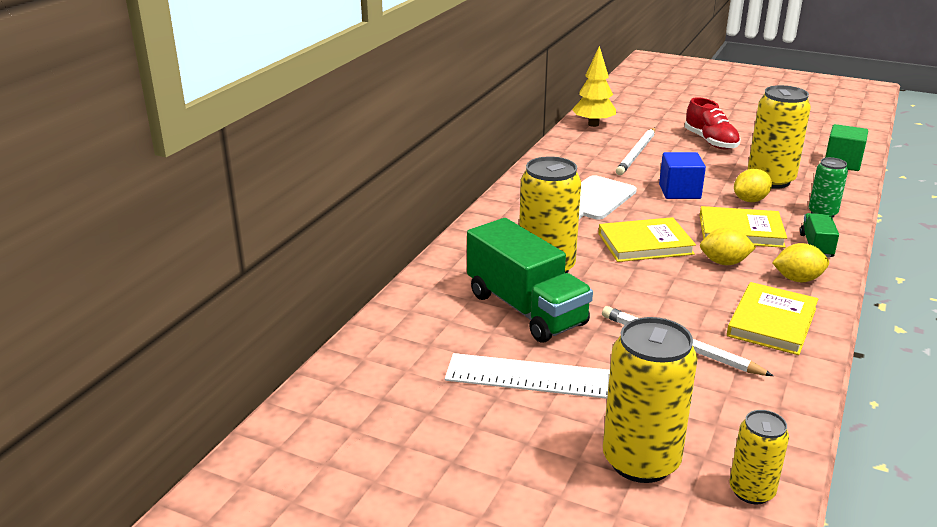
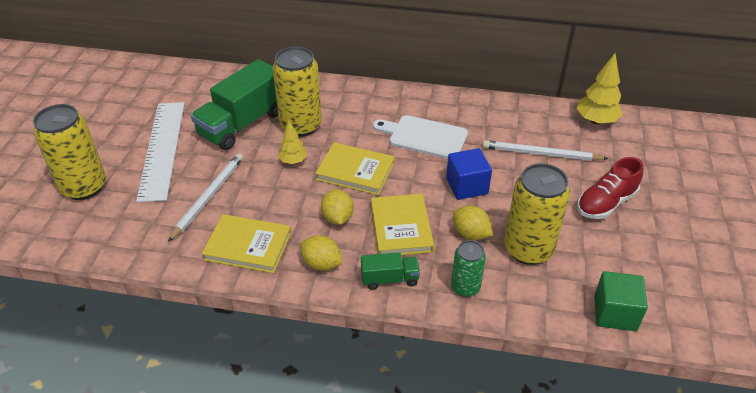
camera: 75 degrees right, 15 degrees up
yellow book [598,217,696,262] -> yellow book turned 45 degrees counterclockwise [315,142,395,195]
yellow can [729,410,789,504] -> none
yellow lemon [772,243,829,282] -> yellow lemon turned 45 degrees counterclockwise [299,235,342,271]
none -> yellow tree [278,121,307,164]

